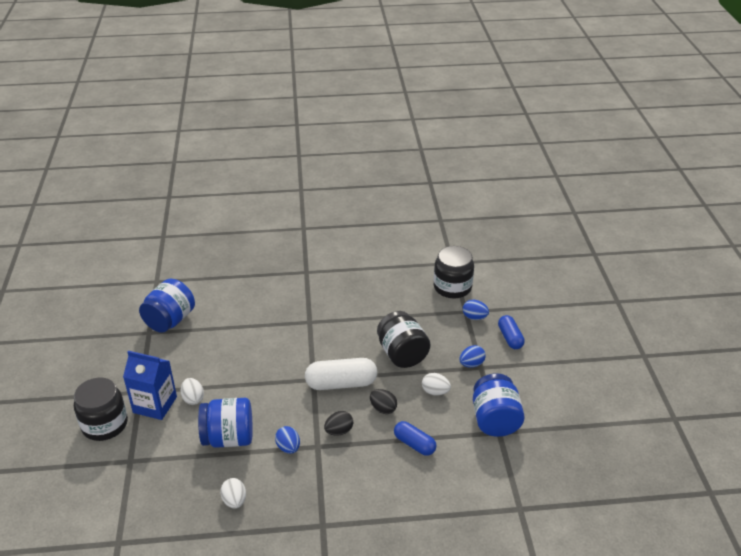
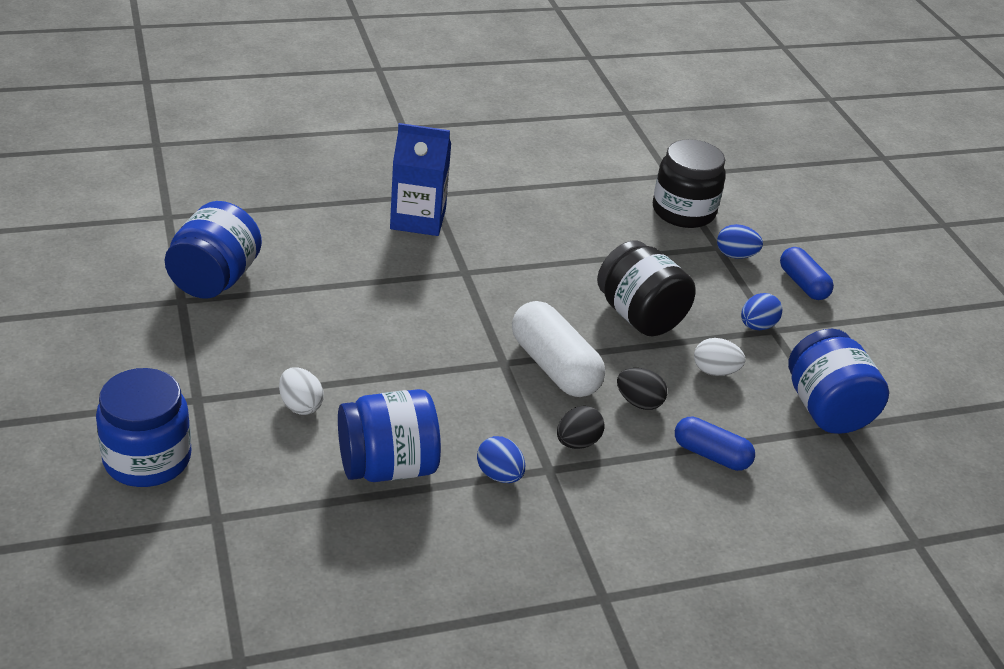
camera: 15 degrees left, 0 degrees up
black jar [74,378,128,441] -> blue jar [96,368,192,487]
blue carton [123,351,177,420] -> blue carton moved to [390,123,451,236]
white egg [220,478,246,509] -> none
white capsule [305,358,377,390] -> white capsule turned 75 degrees clockwise [512,301,605,397]

